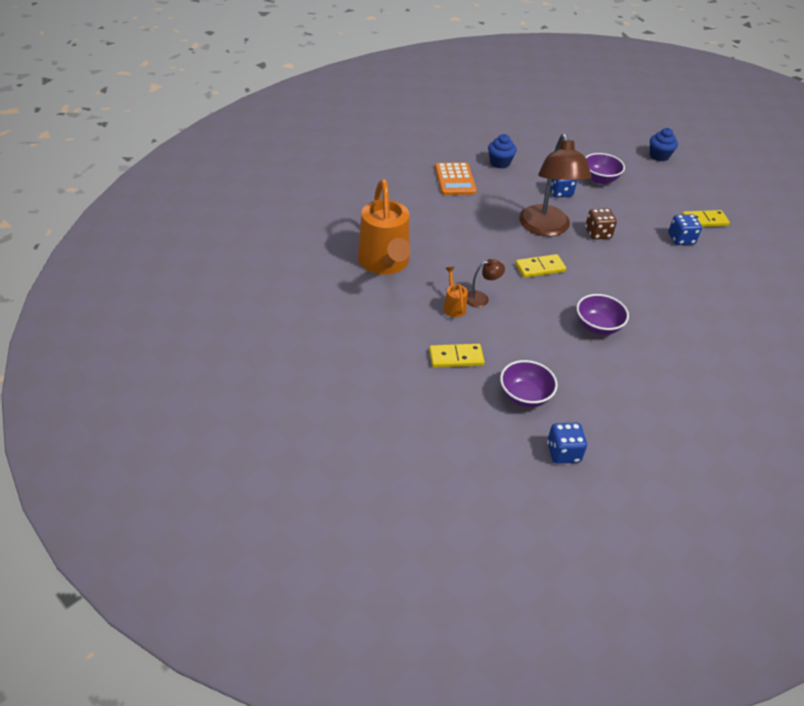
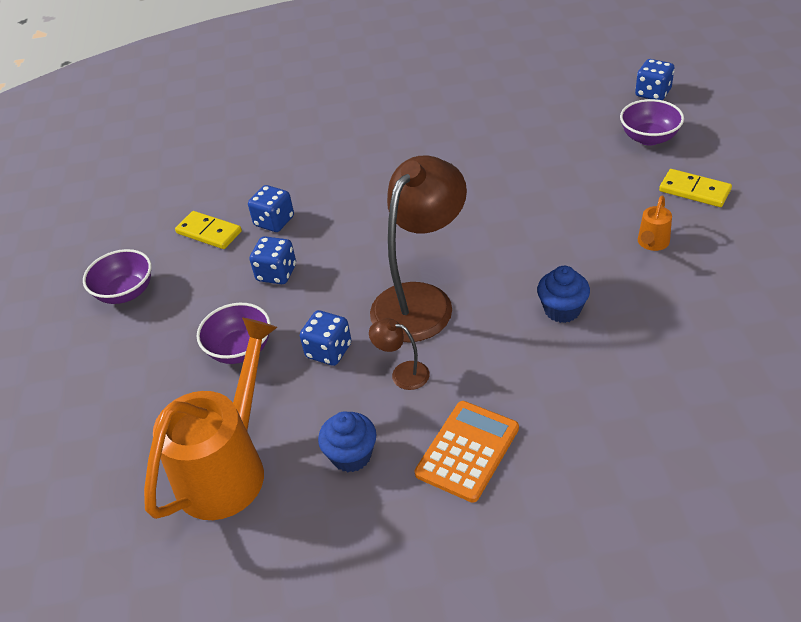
camera: 135 degrees left, 0 degrees up
orange watering can [358,179,411,274] -> orange watering can moved to [144,318,278,520]
brown lamp [467,259,505,307] -> brown lamp moved to [369,318,430,390]
yellow domino [515,254,566,278] -> none
purple bowl [577,294,629,335] -> purple bowl moved to [83,249,152,304]
brown dice [585,208,617,239] -> none
blue cupcake [650,128,678,161] -> blue cupcake moved to [537,266,590,323]
none -> blue dice [250,236,296,284]

